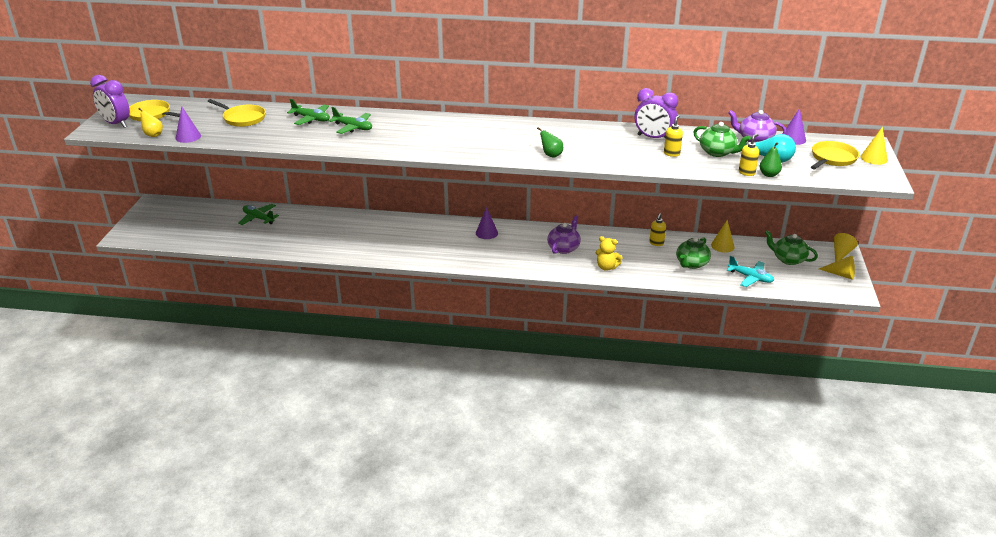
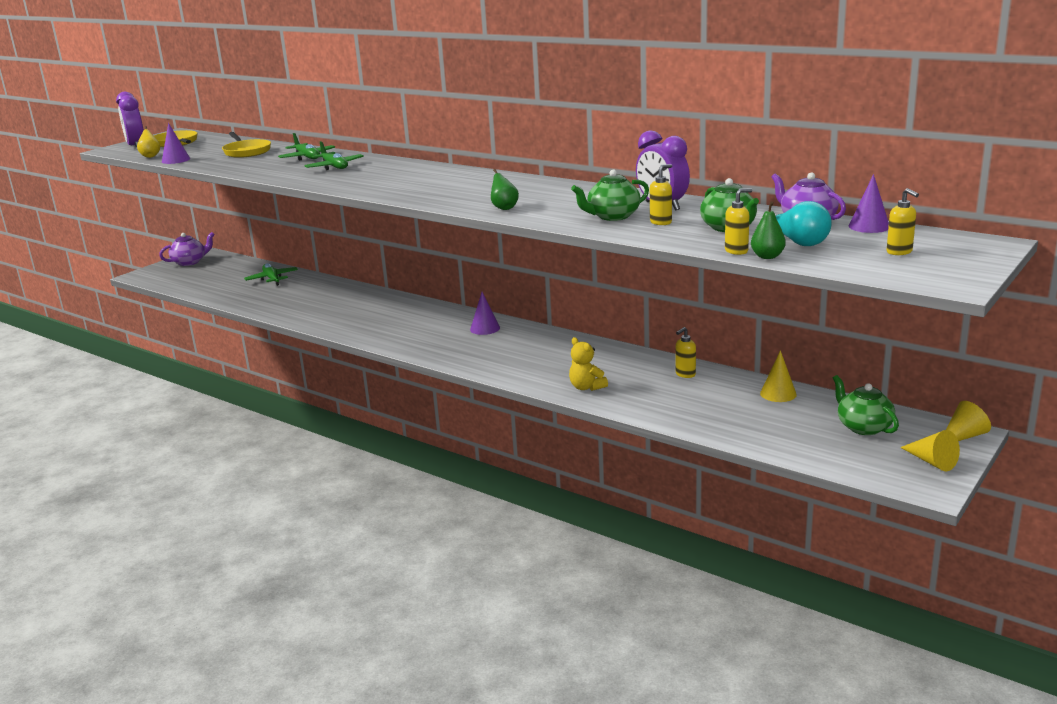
camera: 30 degrees right, 10 degrees down
purple teapot [547,215,581,254] -> purple teapot moved to [159,232,215,266]
green teapot [676,237,711,269] -> green teapot moved to [571,169,649,221]
turquoise plane [727,256,774,287] -> none
yellow pan [811,141,859,169] -> yellow soap dispenser [887,188,919,255]
yellow cone [861,127,888,165] -> none

